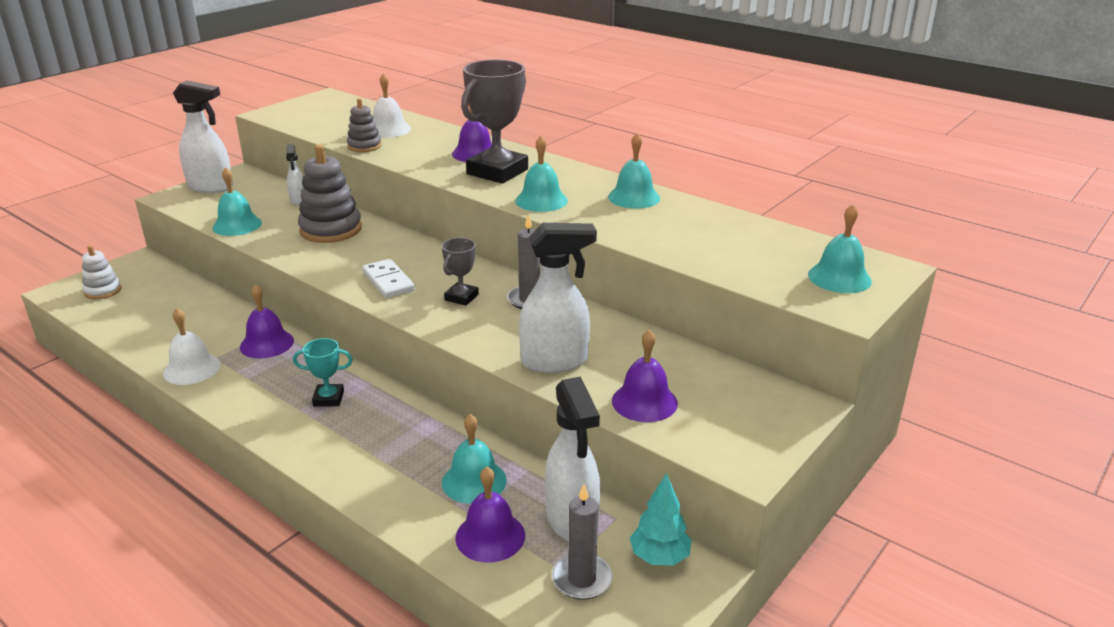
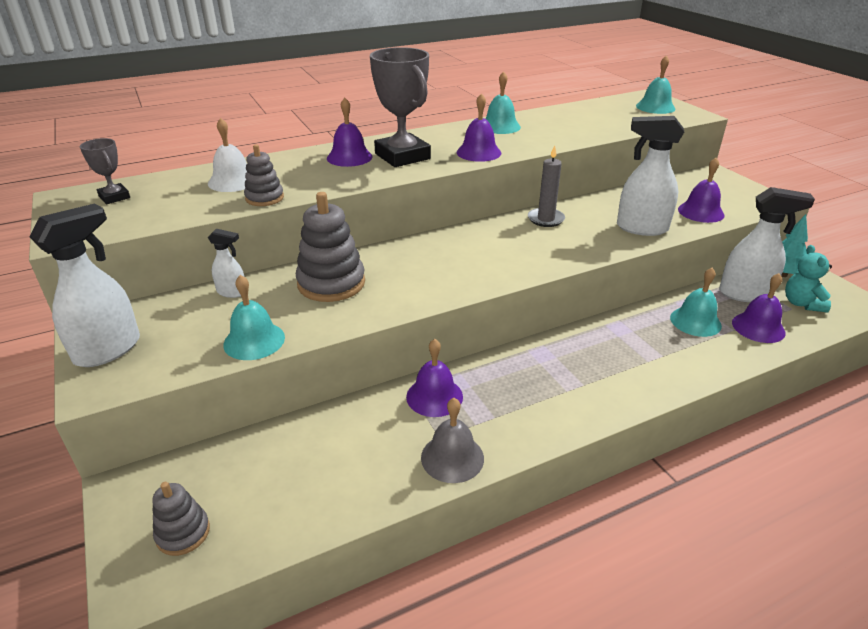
camera: 65 degrees left, 5 degrees up
white stacking toy [82,245,122,299] -> grey stacking toy [152,482,210,556]
white bell [163,308,221,385] -> grey bell [421,398,484,483]
turquoise trophy [293,338,353,407] -> none
white domino [362,259,415,298] -> none
grey trophy [442,238,479,306] -> grey trophy moved to [80,138,130,204]
turquoise bell [515,136,568,212] -> purple bell [457,93,501,162]
white spray bottle [519,223,597,373] -> white spray bottle turned 90 degrees counterclockwise [617,116,684,236]
grey candle [552,484,612,600] -> turquoise teddy bear [785,245,832,312]

